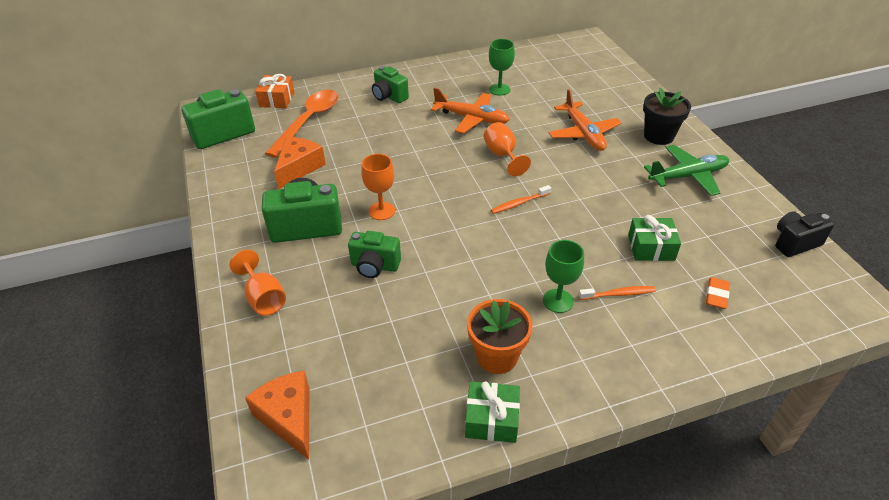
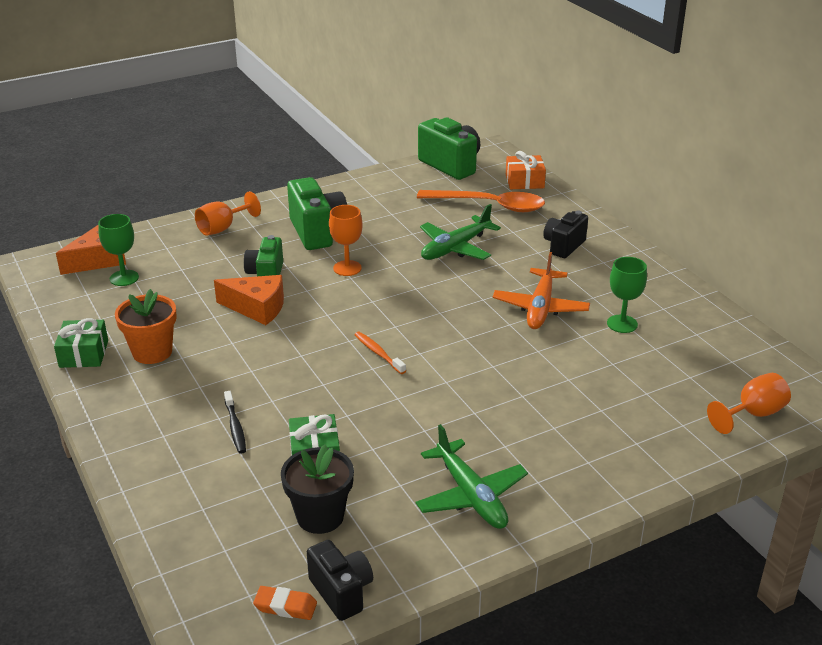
camera: 80 degrees right, 10 degrees down
orange cheese [274,137,326,189] -> orange cheese moved to [214,275,284,325]
green camera [372,66,409,103] -> black camera [543,210,588,258]
orange goblet [483,122,531,176] -> orange goblet moved to [707,373,791,434]
green goblet [543,240,584,313] -> green goblet moved to [98,214,139,286]
orange plane [549,89,622,151] -> none
orange toothbrush [579,286,656,300] -> black toothbrush [224,391,246,454]
black flower pot [643,88,691,145] -> black flower pot moved to [281,444,354,534]
orange eraser [706,277,730,309] -> orange eraser moved to [253,586,317,620]
none -> green plane [420,204,501,260]

